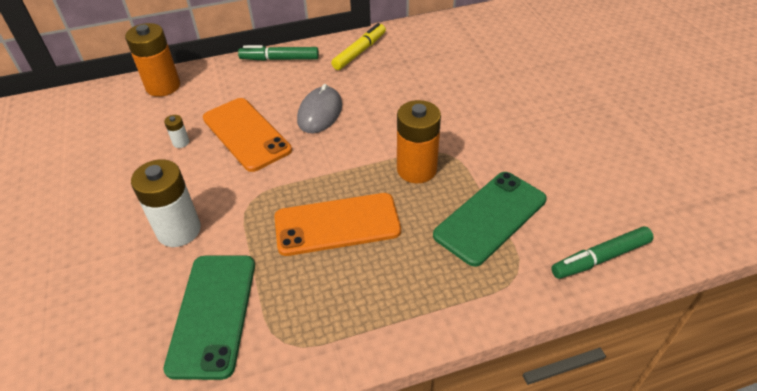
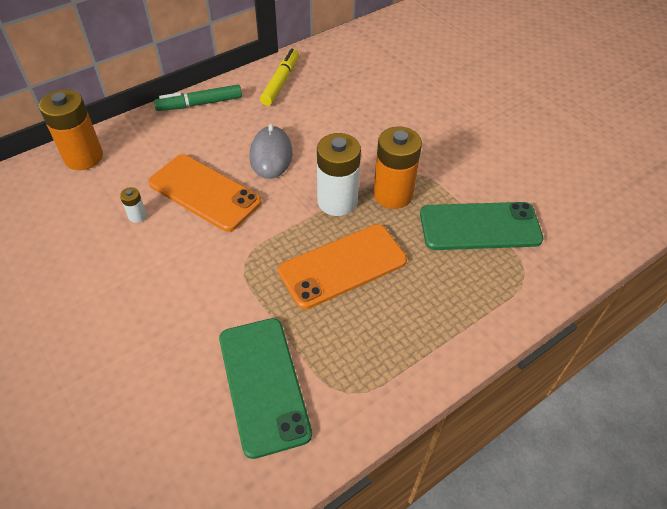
camera: 20 degrees left, 5 degrees up
white battery [131,159,201,247] -> white battery moved to [317,133,361,216]
green phone [433,172,547,267] -> green phone turned 60 degrees clockwise [420,202,544,250]
green marker [551,226,654,279] -> none

